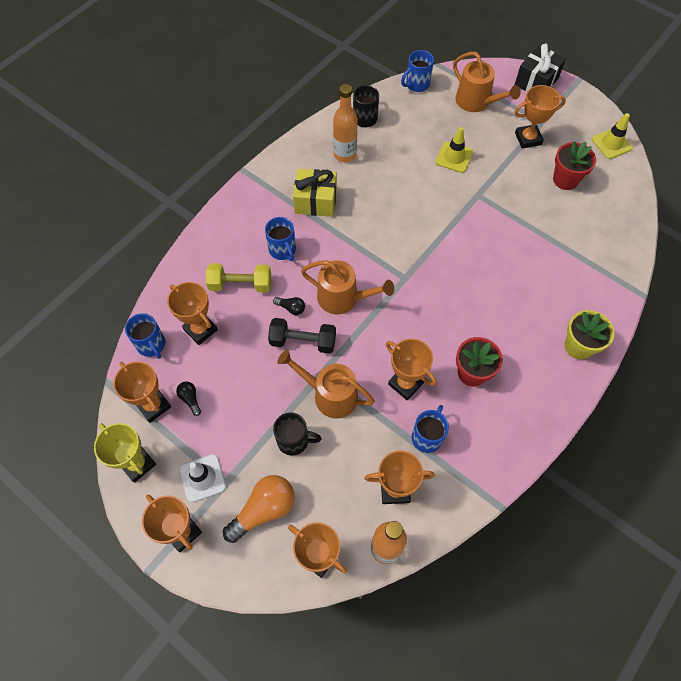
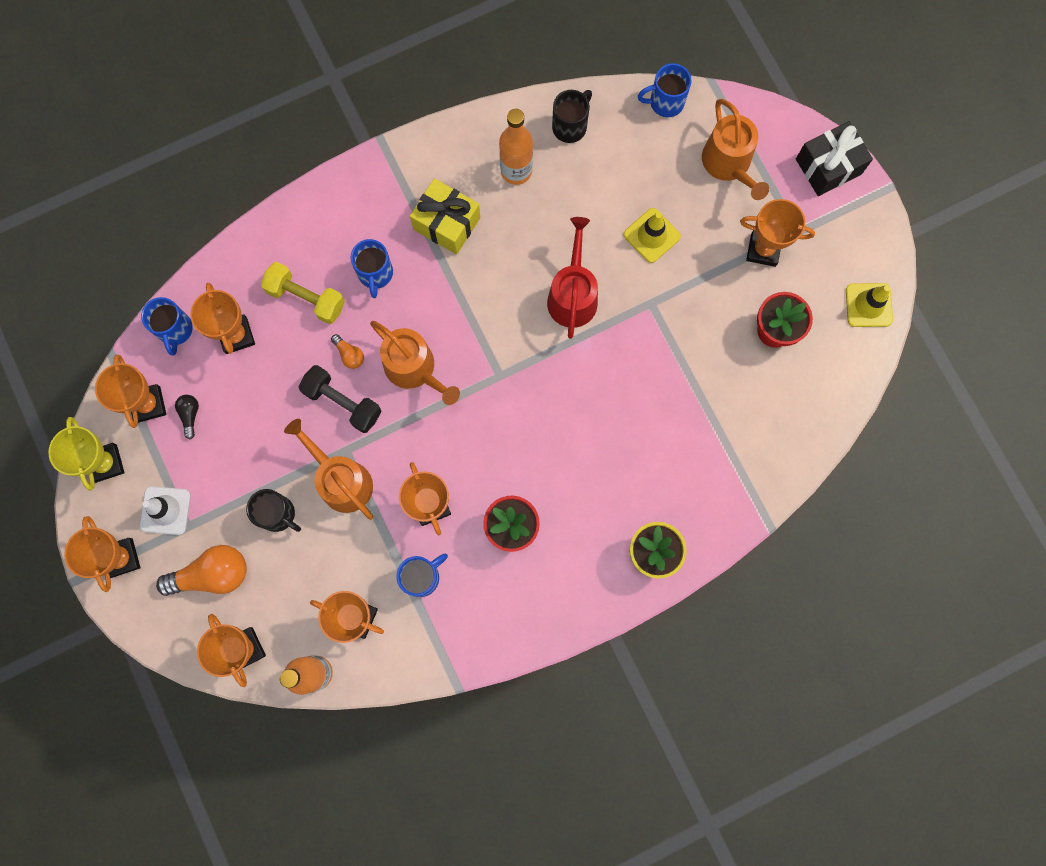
camera: 25 degrees right, 15 degrees up
black light bulb [273,297,305,315] -> orange light bulb [331,334,364,369]
none -> red watering can [547,217,598,339]

